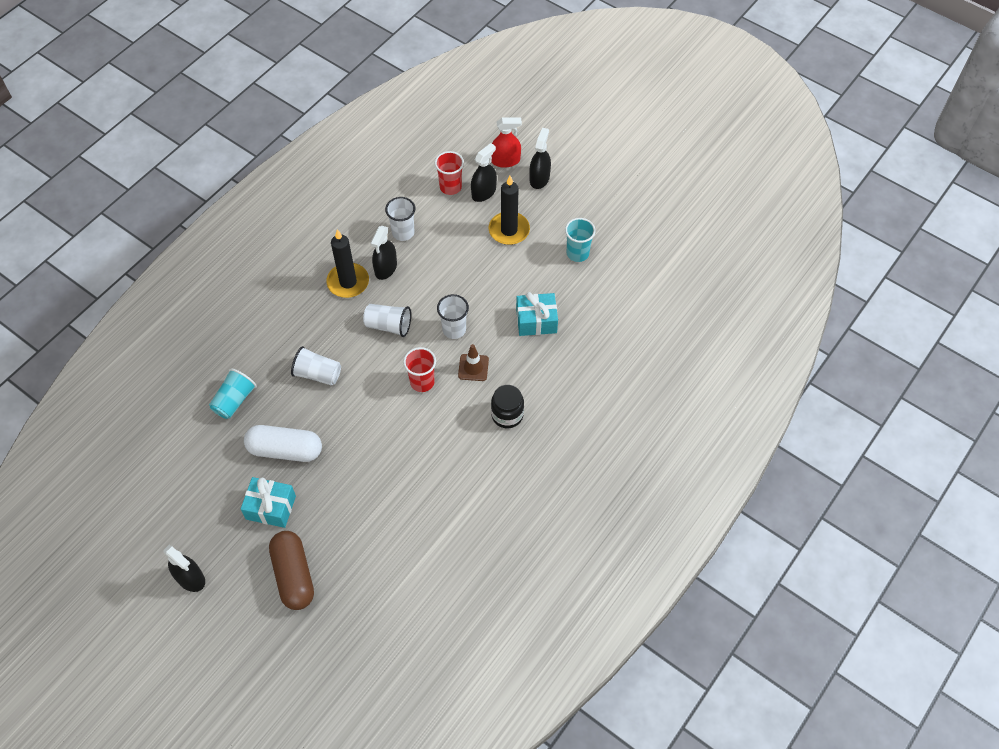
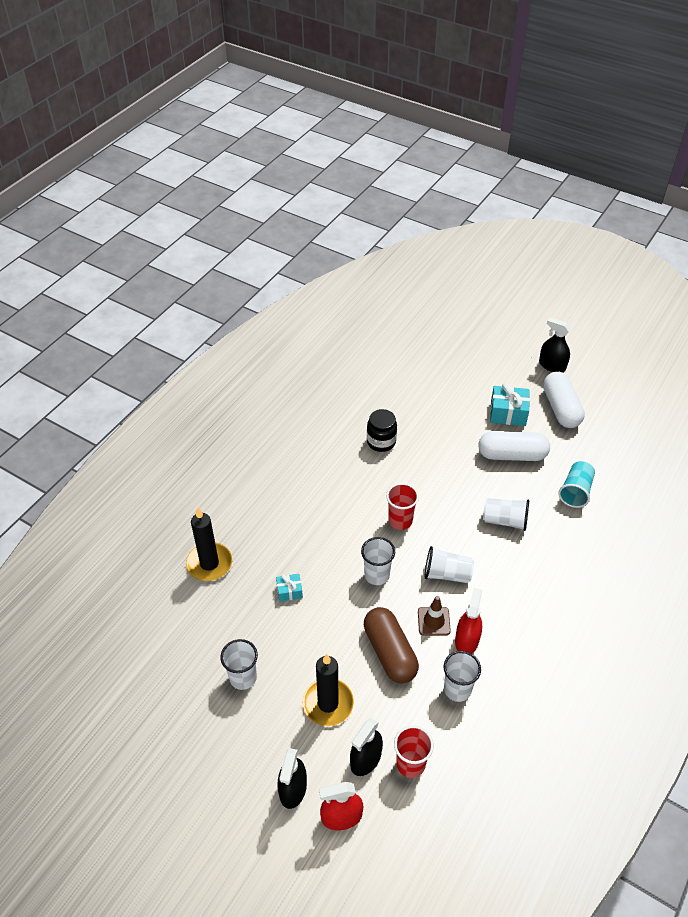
camera: 175 degrees right, 10 degrees down
brown capsule [269,531,314,610] -> brown capsule moved to [364,607,419,683]
black candle [326,229,369,298] -> black candle moved to [186,508,232,581]
black spray bottle [371,226,397,280] -> red spray bottle [455,588,482,654]
brown traffic cone [458,344,489,381] -> brown traffic cone moved to [418,596,451,636]
black jar [491,385,524,428] -> black jar moved to [367,409,397,452]
turquoise gift [516,292,558,336] -> turquoise gift [276,574,303,602], size x0.57
turquoise cup [565,218,596,262] -> white cup [220,639,258,690]
none -> white capsule [543,372,585,428]

